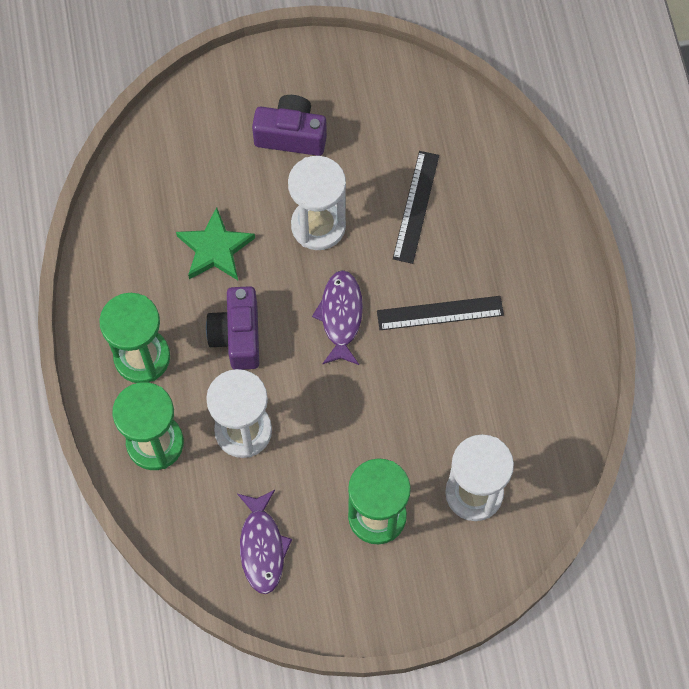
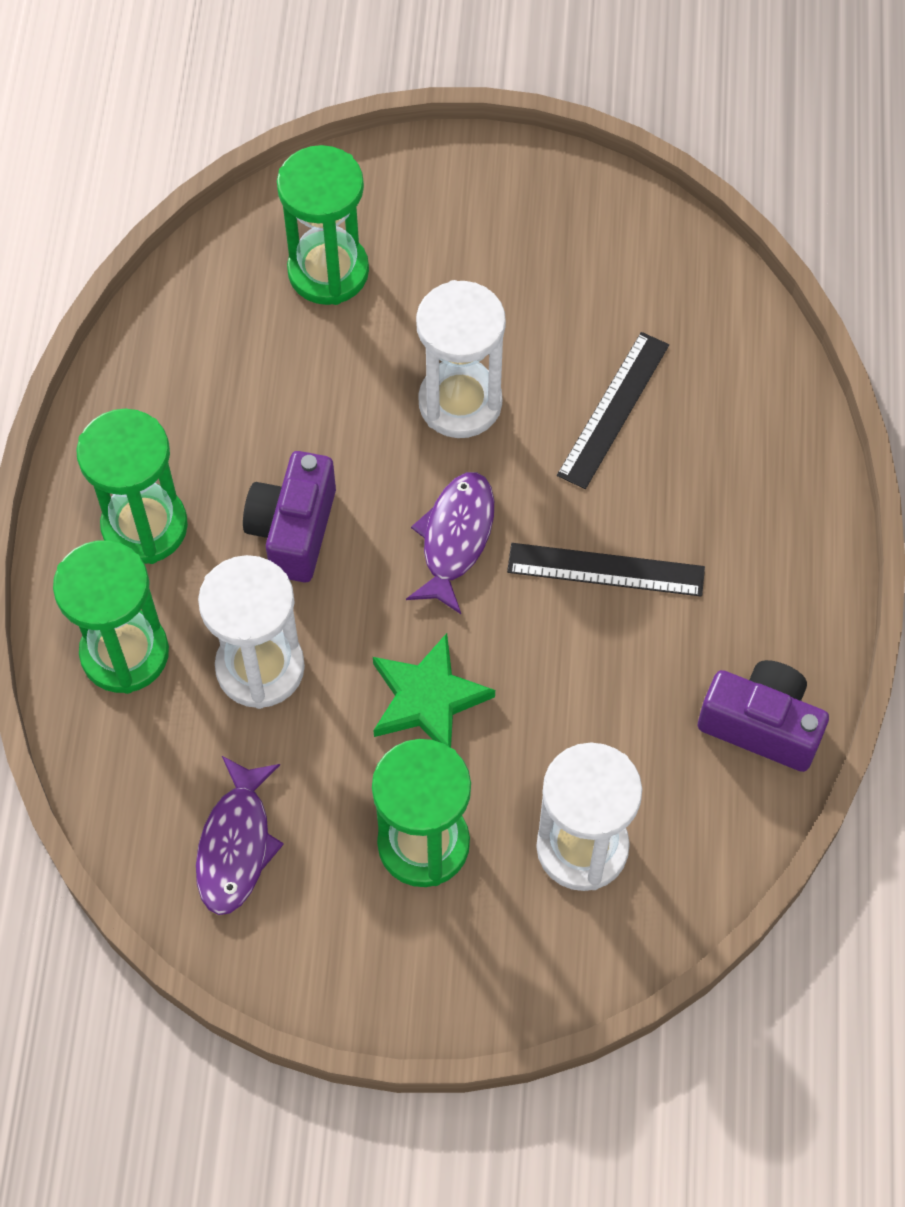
camera: 15 degrees right, 5 degrees down
green star [176,207,255,280] -> green star moved to [373,633,495,748]
purple camera [252,95,327,156] -> purple camera moved to [698,660,829,772]
none -> green hourglass [277,145,369,305]

